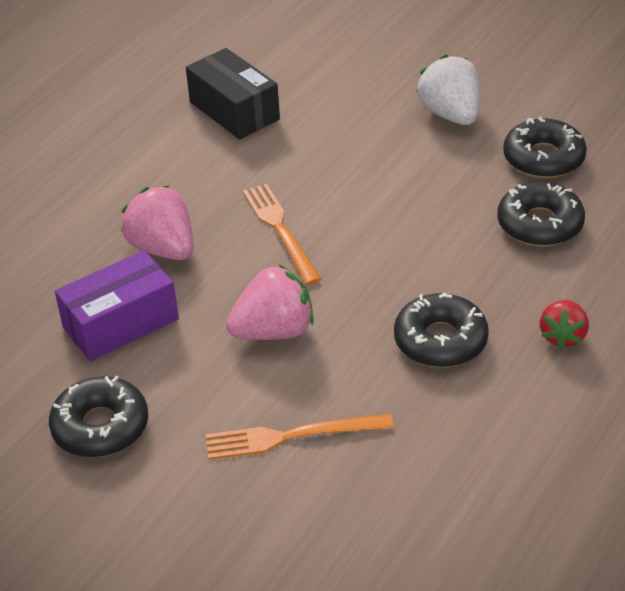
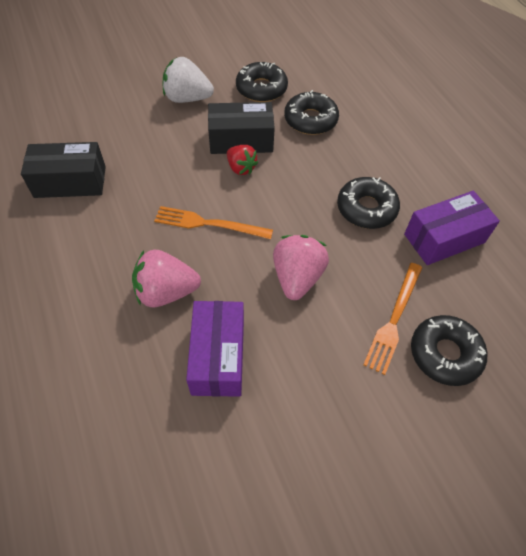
camera: 60 degrees left, 15 degrees up
black donut [49,376,148,457] -> black donut moved to [411,315,487,386]
red strawberry [540,300,589,349] -> red strawberry moved to [227,145,258,175]
none -> black box [208,102,275,154]
none -> purple box [404,191,500,265]

